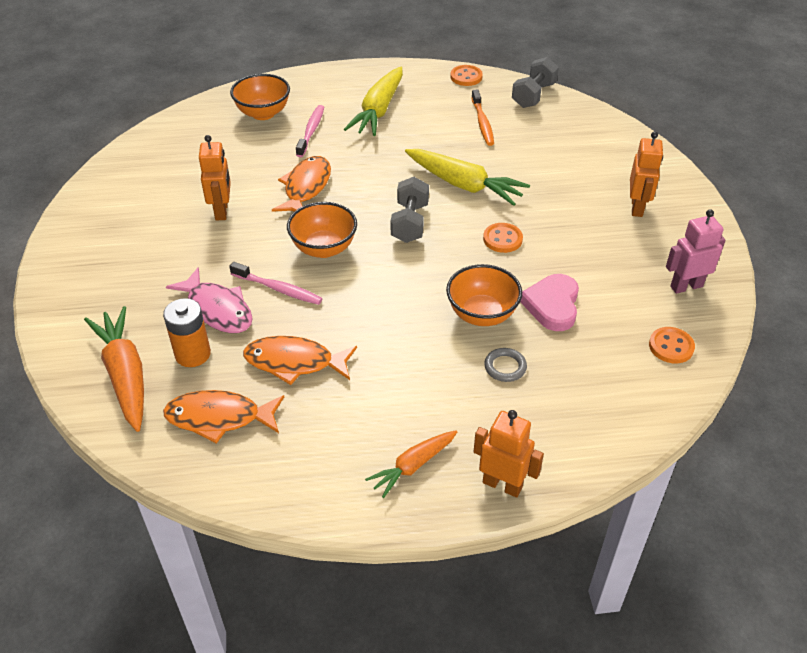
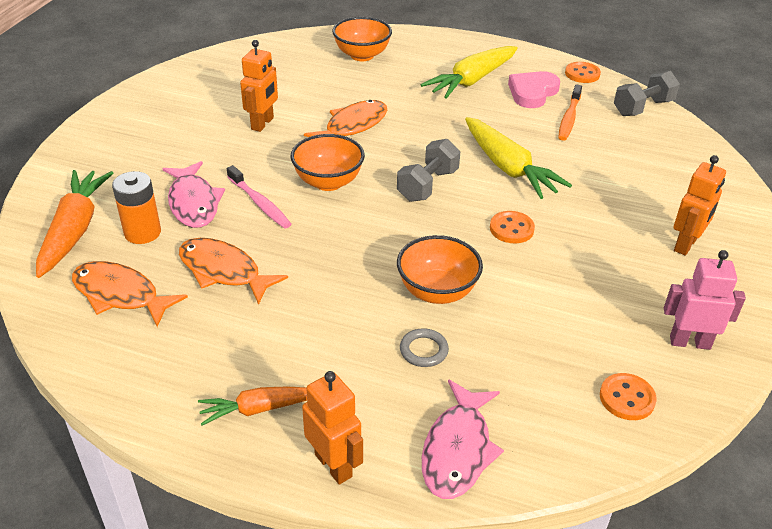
camera: 25 degrees right, 5 degrees down
pink toothbrush [296,105,324,157] -> none
pink heart [520,274,579,331] -> pink heart moved to [508,71,560,108]
none -> pink fish [422,379,504,499]

